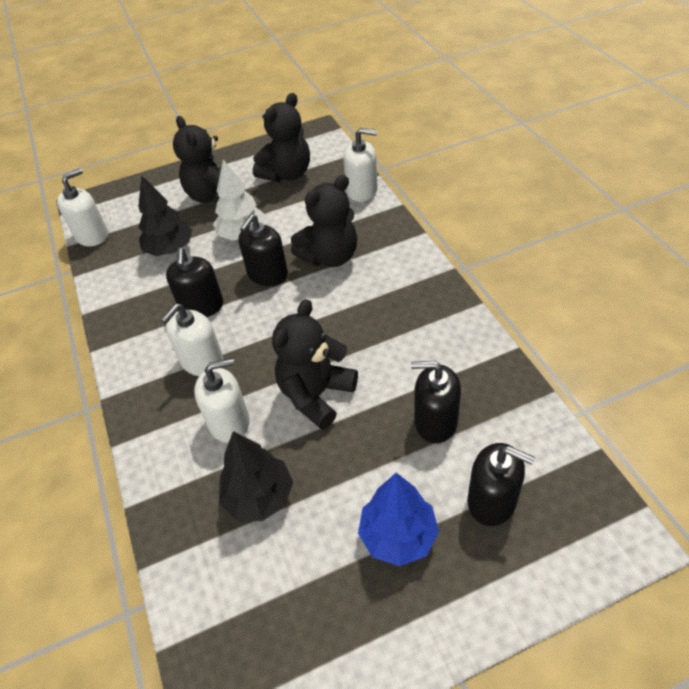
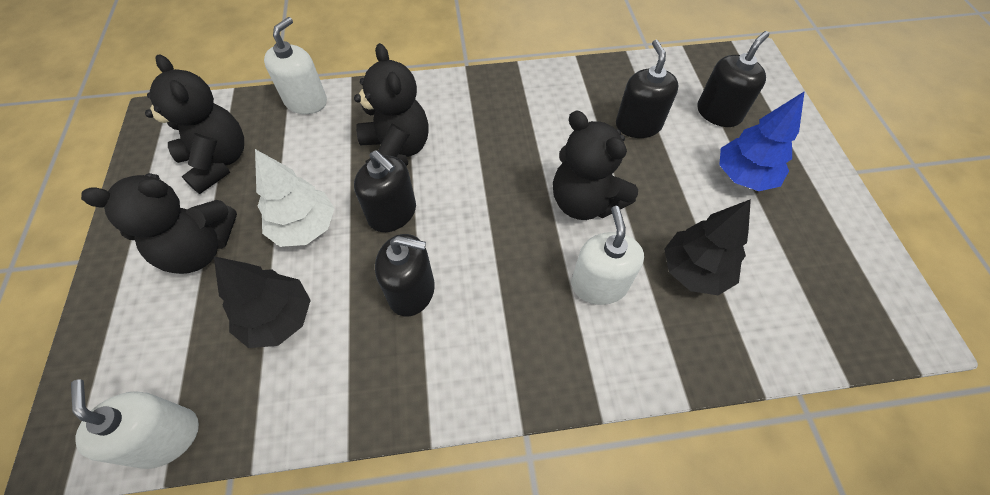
camera: 80 degrees left, 10 degrees up
white soap dispenser [161,304,224,376] -> none
black soap dispenser [411,361,461,443] -> black soap dispenser turned 150 degrees clockwise [616,40,679,138]

